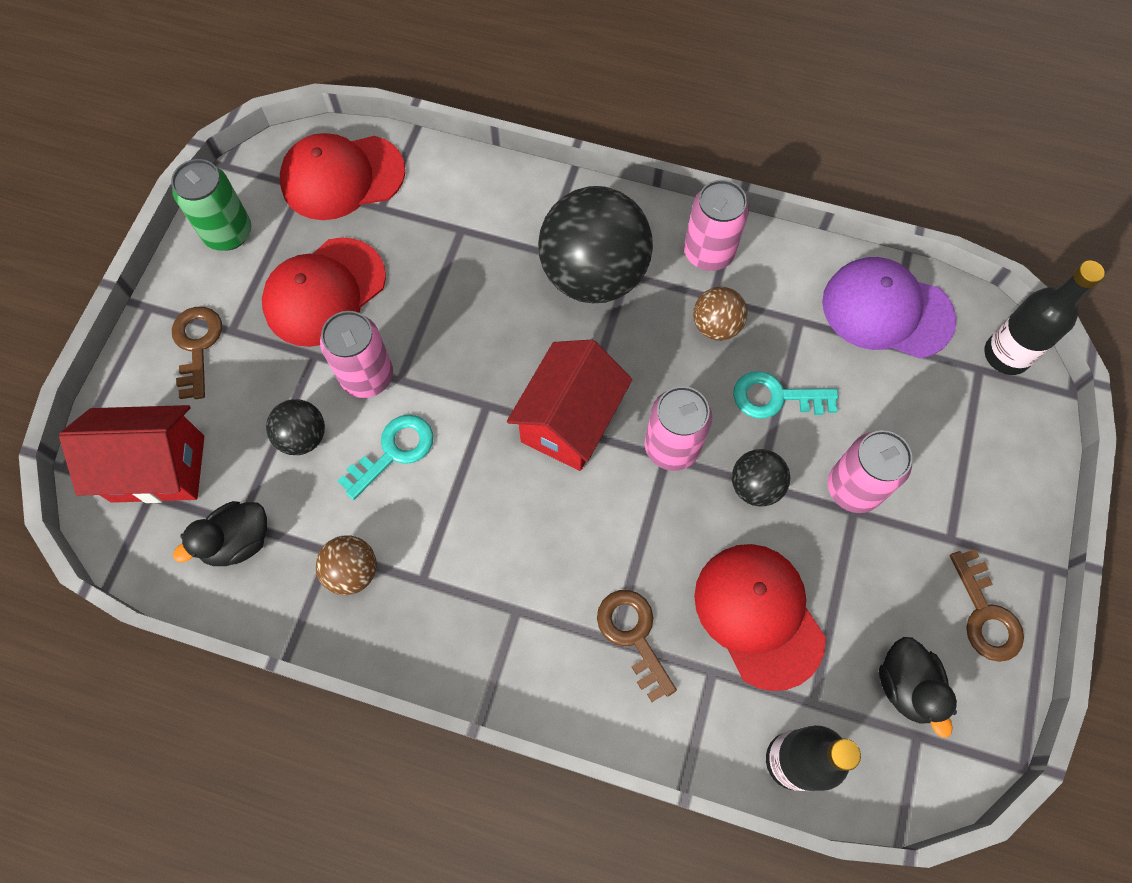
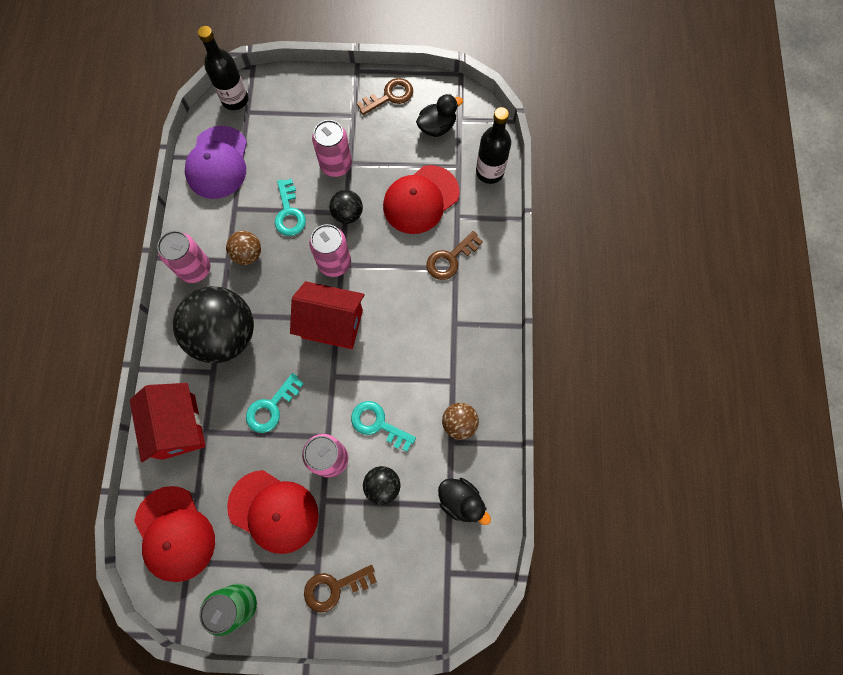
camera: 105 degrees left, 5 degrees up
red house [59,405,204,503] -> red house moved to [130,383,206,462]
none -> turquoise key [246,373,304,433]

